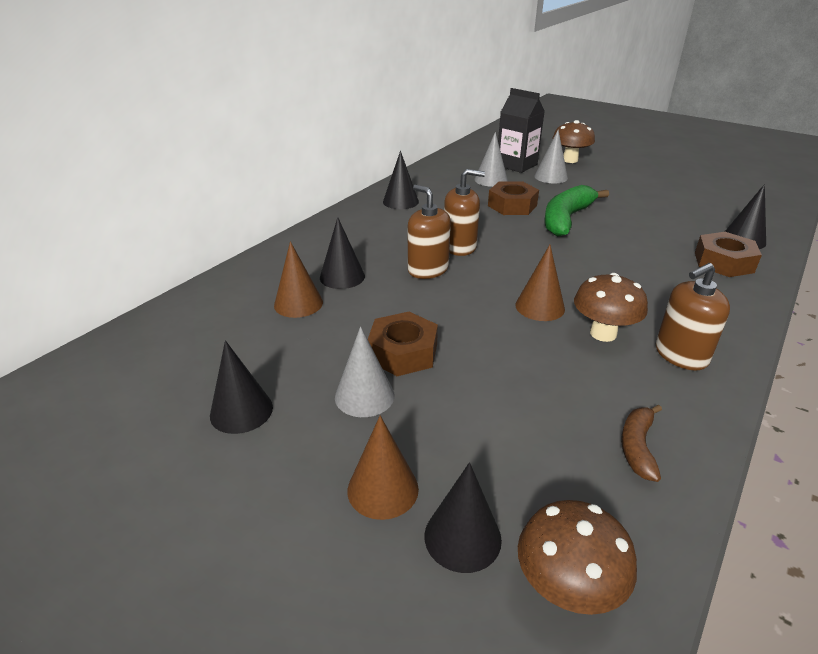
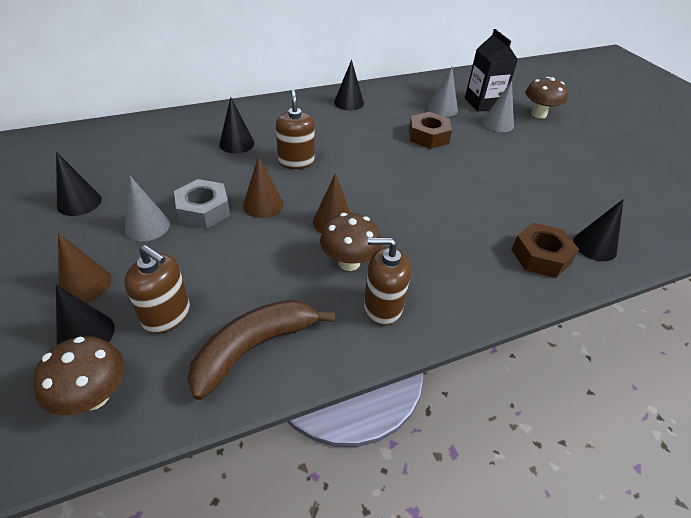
camera: 30 degrees right, 10 degrees up
brown cone [274,241,323,318] -> brown cone moved to [243,156,284,218]
brown nut [368,312,438,376] -> grey nut [174,179,230,229]
brown soap dispenser [444,169,485,256] -> brown soap dispenser moved to [124,245,190,334]
green banana [545,185,609,236] -> none
brown banana [621,404,662,482] -> brown banana [187,300,335,400], size x1.85

